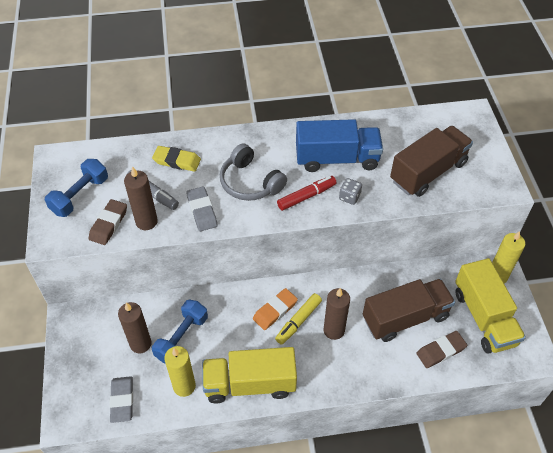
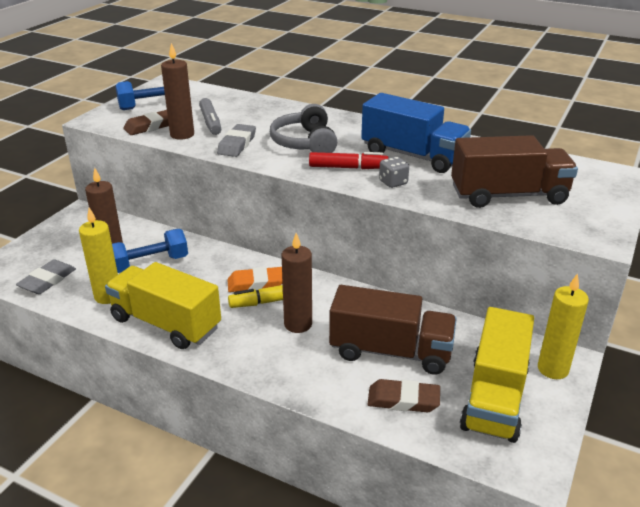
camera: 35 degrees right, 20 degrees down
yellow eraser [152,146,201,172] -> none

